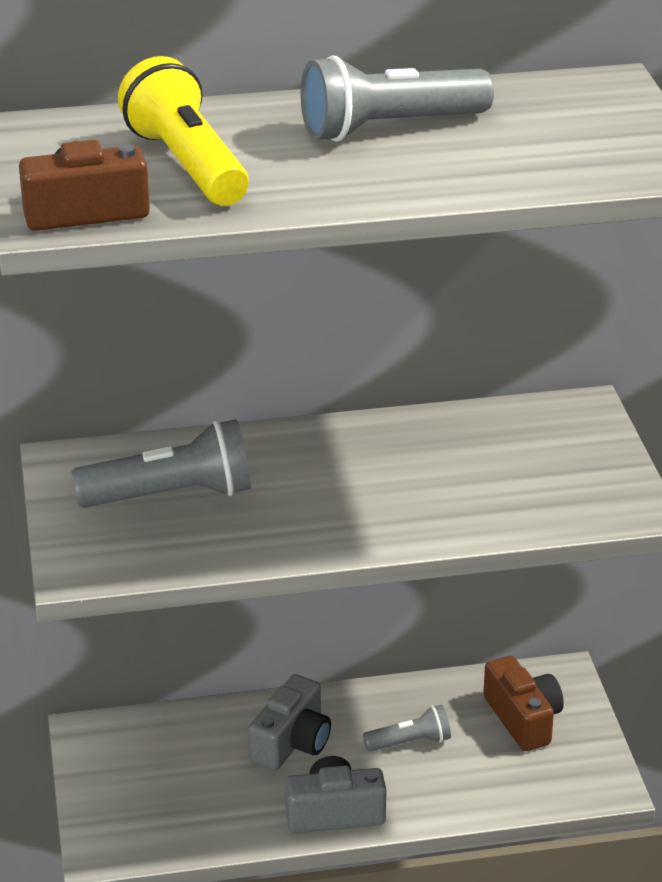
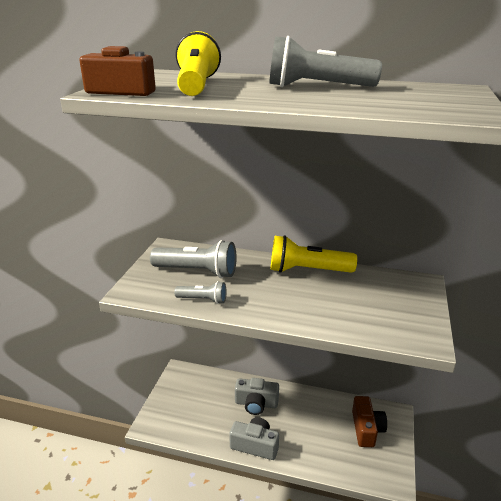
camera: 25 degrees right, 5 degrees down
grey camera [248,674,331,771] -> grey camera turned 45 degrees clockwise [235,378,279,415]
grey flashlight [363,705,451,752] -> grey flashlight moved to [174,281,226,304]
none -> yellow flashlight [271,235,357,273]

